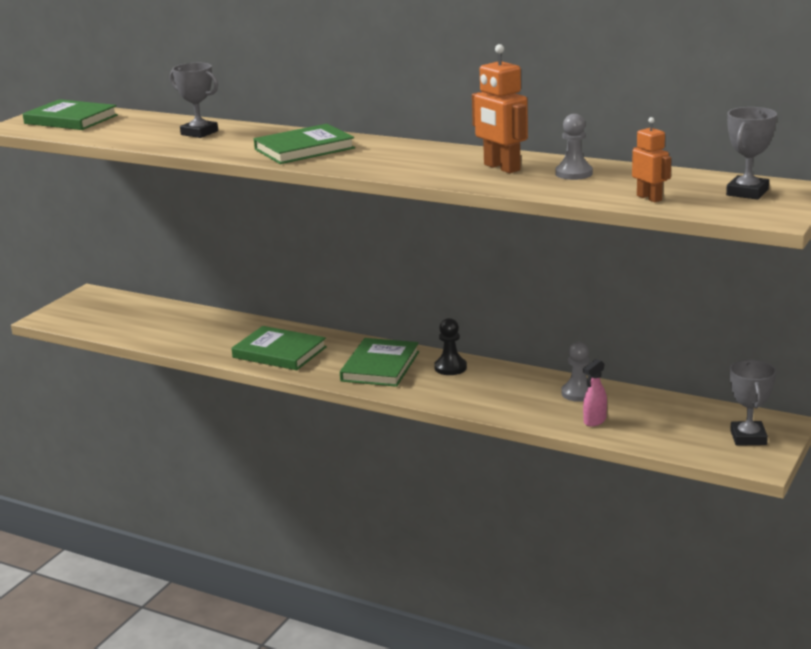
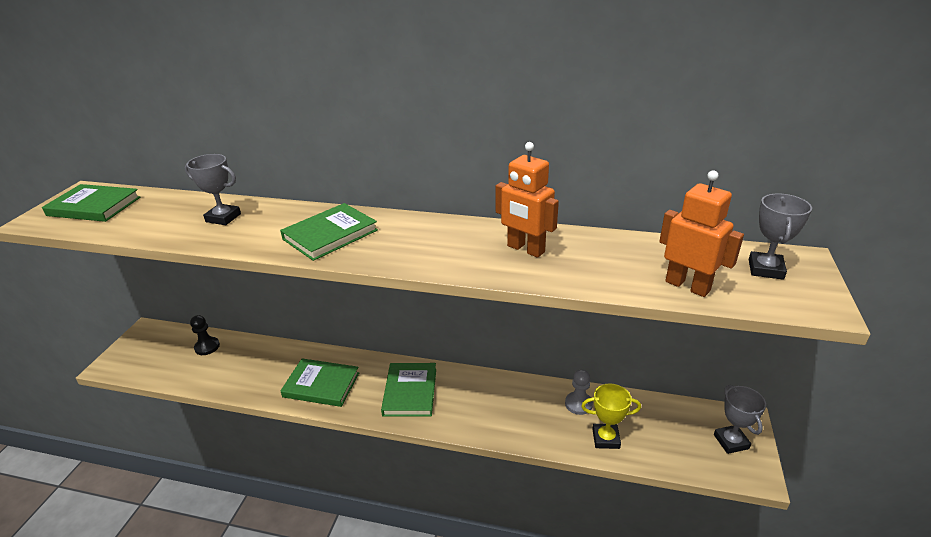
camera: 15 degrees left, 10 degrees up
black pawn [434,318,467,375] -> black pawn moved to [190,315,220,355]
grey pawn [555,114,593,180] -> none
pink spray bottle [583,359,607,427] -> yellow trophy [581,384,641,449]
orange robot [632,117,671,202] -> orange robot [659,170,744,297], size x1.62

